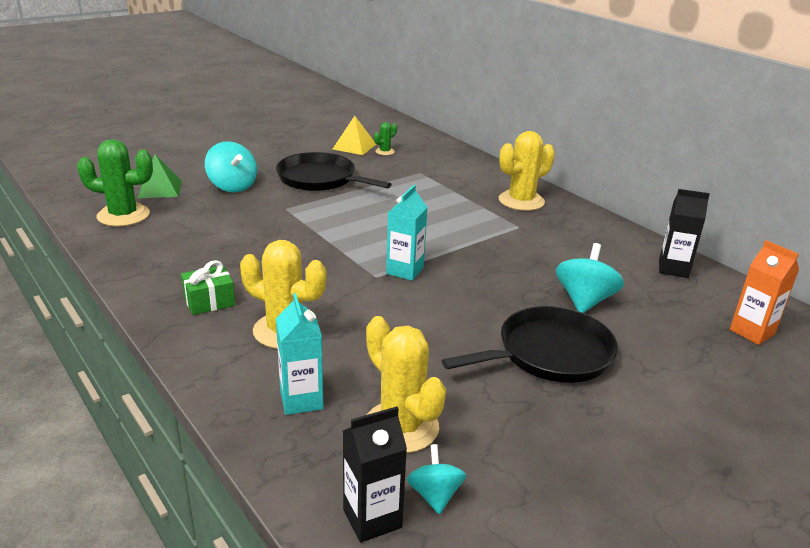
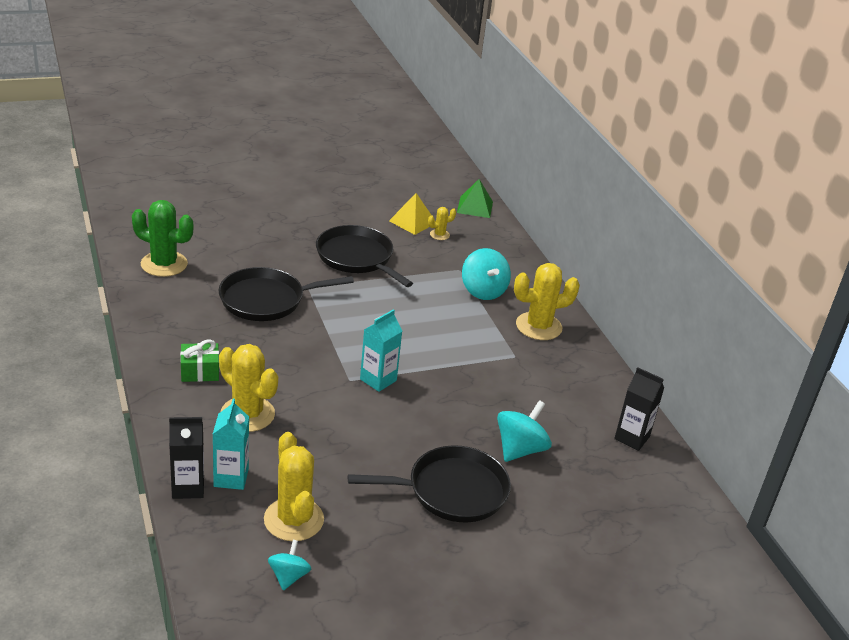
camera: 15 degrees right, 5 degrees up
green pyramid [138,154,182,198] -> green pyramid moved to [457,179,493,218]
turquoise spinning top [205,141,257,192] -> turquoise spinning top moved to [462,248,511,300]
black carton [343,406,407,543] -> black carton moved to [169,417,204,499]
green cactus [374,122,397,155] -> yellow cactus [428,207,456,240]
orange carton [730,240,799,345] -> none
none -> black pan [219,267,354,321]

